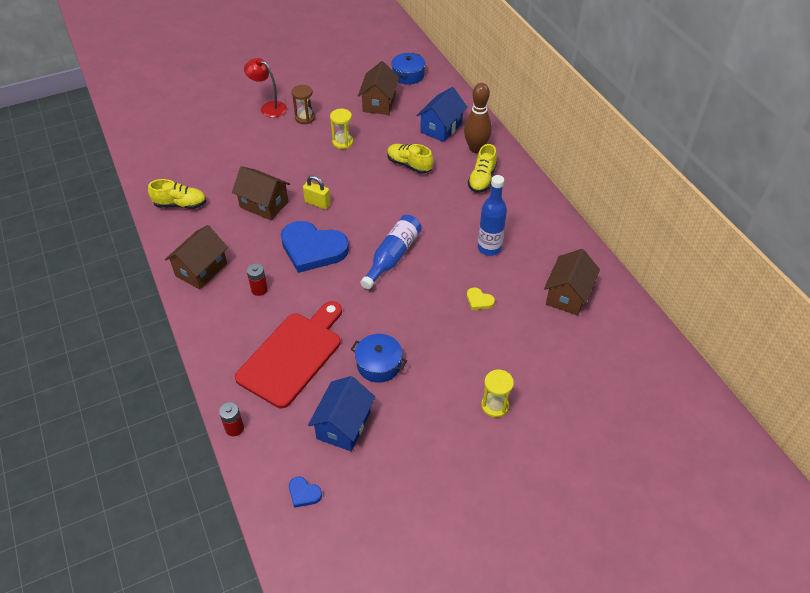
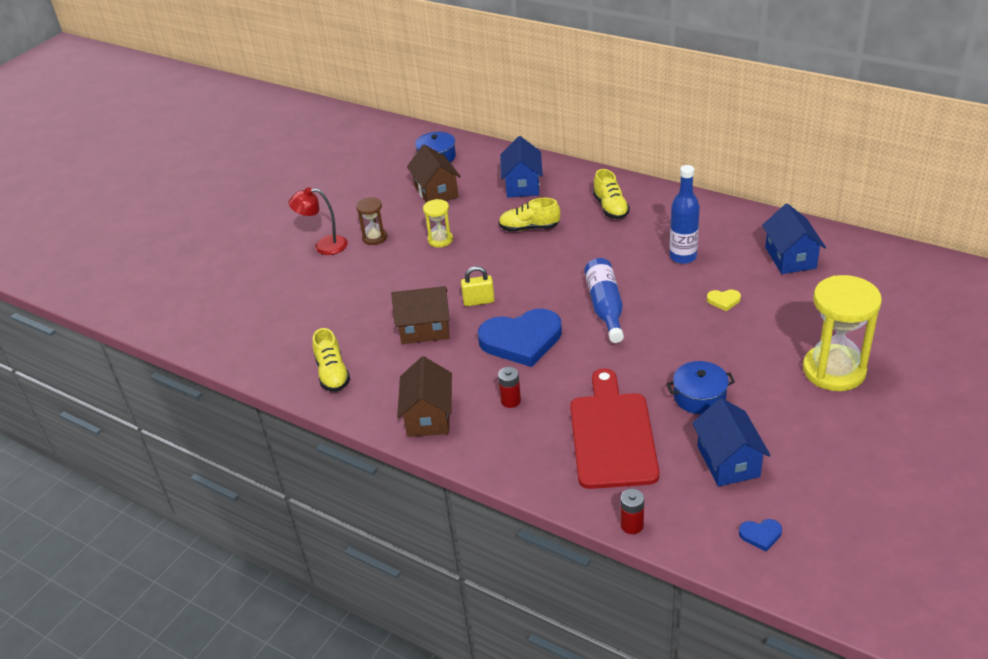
camera: 30 degrees left, 10 degrees down
yellow shoe [148,179,206,209] -> yellow shoe turned 105 degrees clockwise [312,328,350,392]
brown bowling pin [464,83,492,153] -> none
yellow hourglass [481,370,514,418] -> yellow hourglass [803,275,882,391], size x1.99
brown house [544,249,600,316] -> blue house [762,204,826,274]

